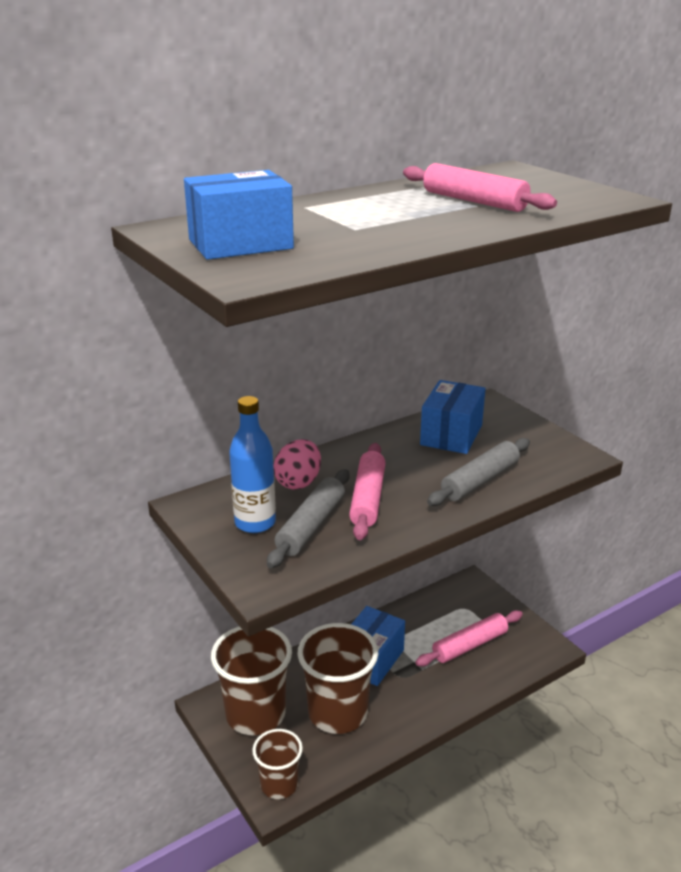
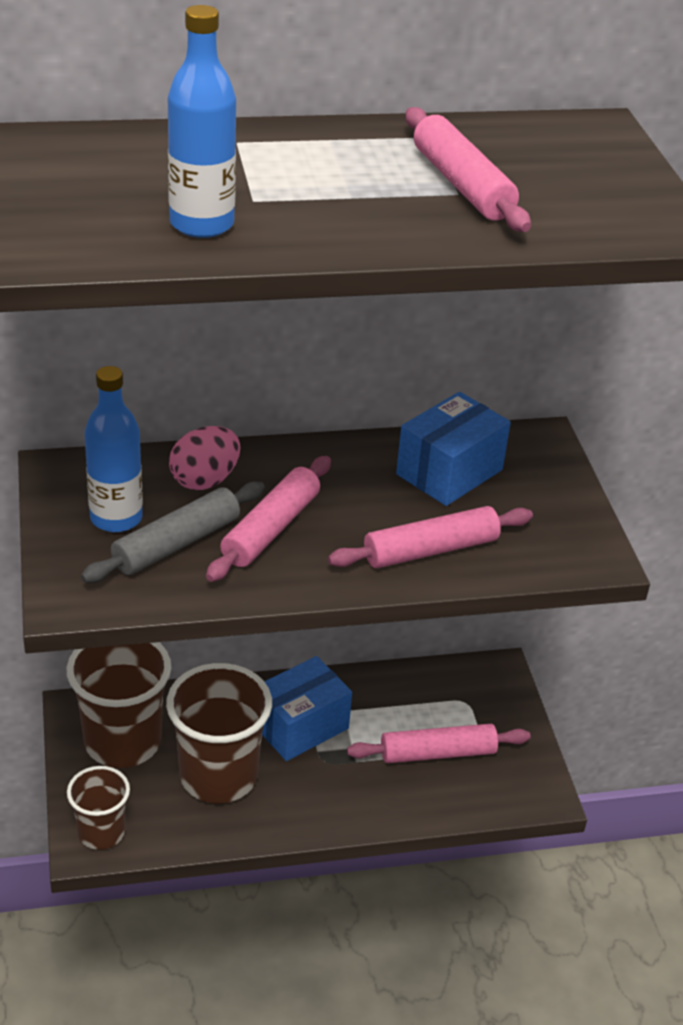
camera: 20 degrees right, 10 degrees up
blue box [184,170,294,260] -> none
grey rolling pin [427,438,530,506] -> pink rolling pin [328,506,533,568]
none -> blue bottle [168,5,236,238]

